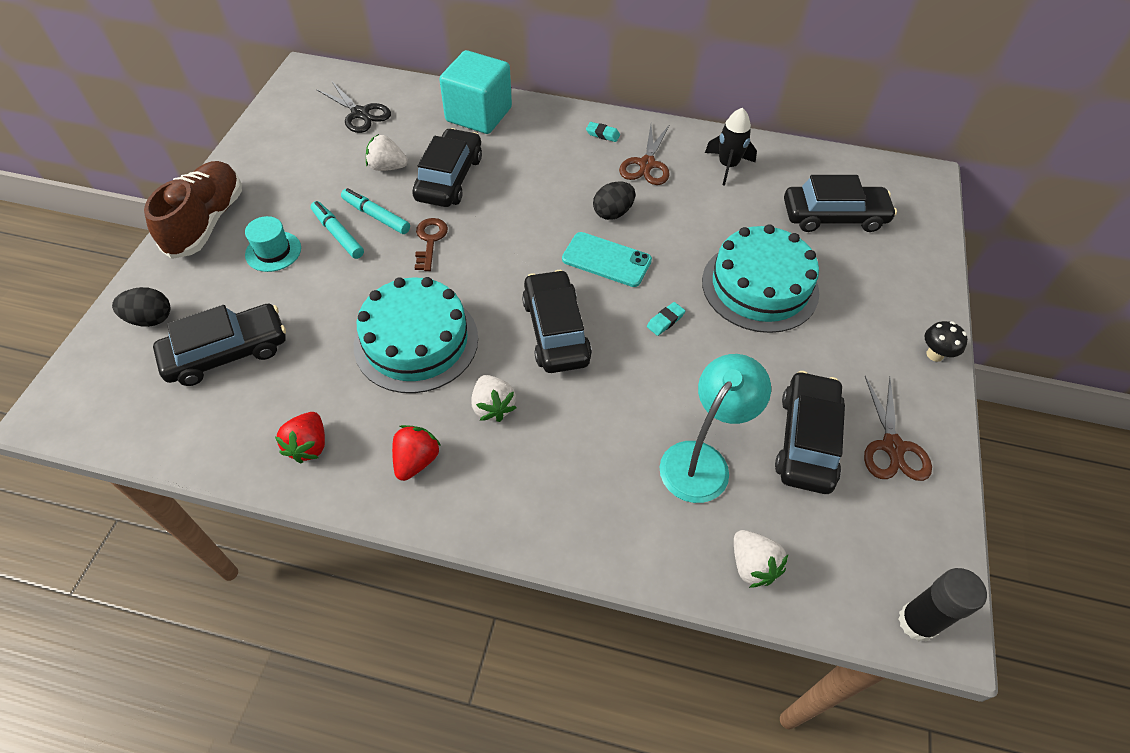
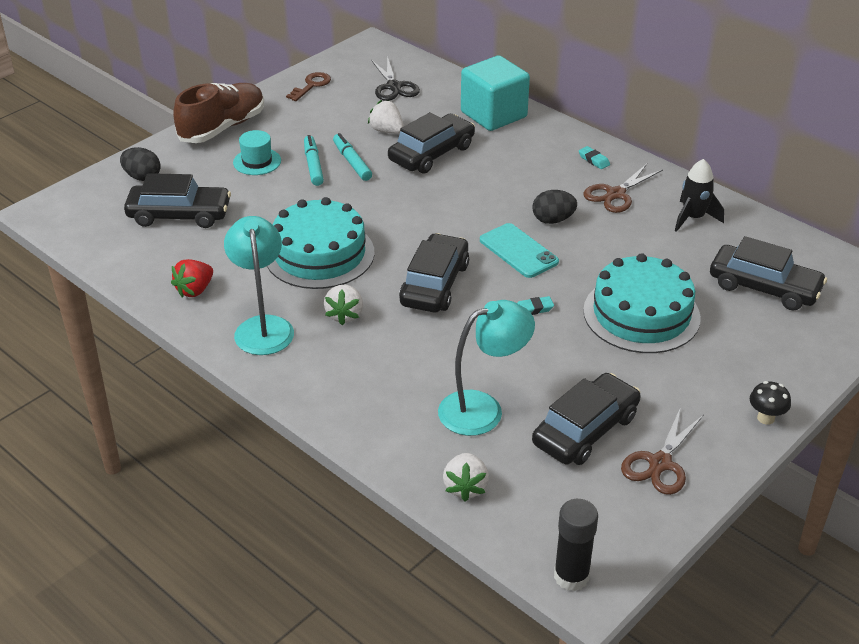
camera: 30 degrees right, 15 degrees down
red strawberry [392,425,441,481] -> turquoise lamp [224,216,294,355]
brown key [415,218,448,271] -> brown key moved to [286,72,331,101]

